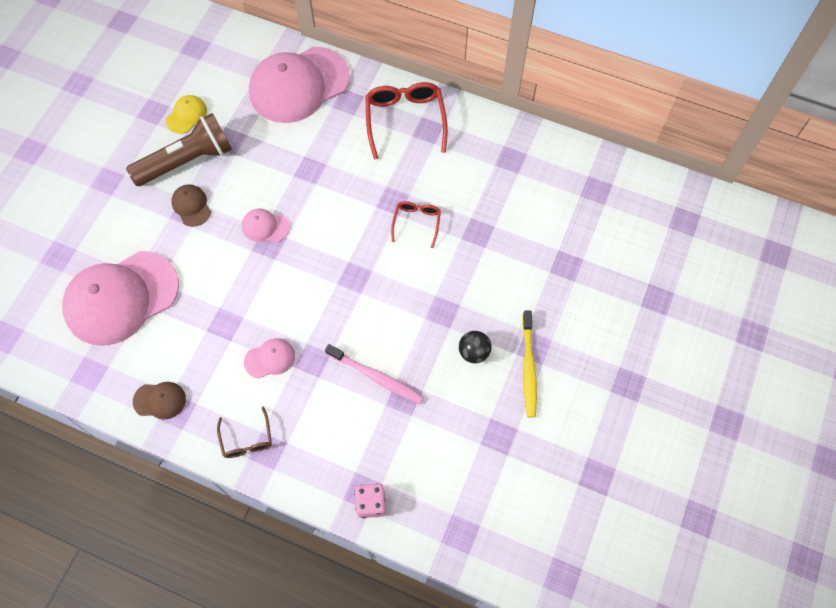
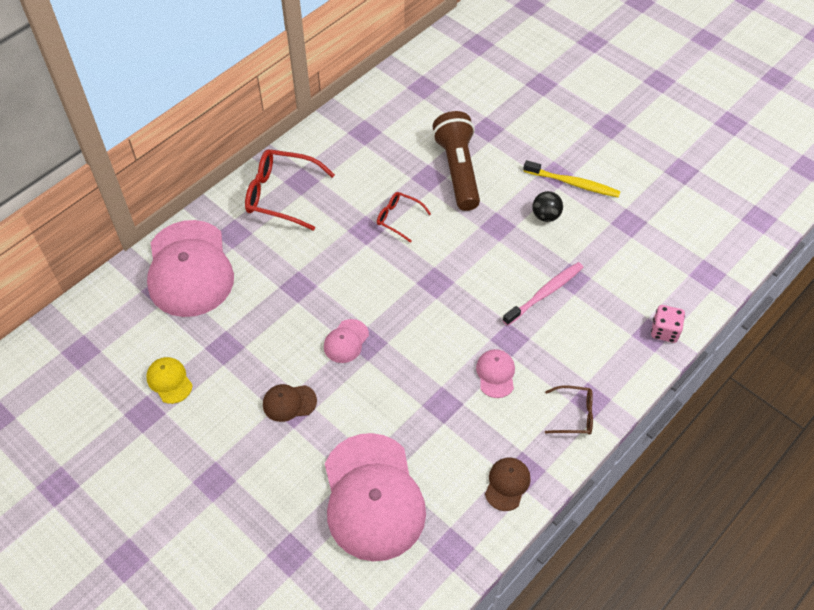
camera: 70 degrees left, 10 degrees down
brown flashlight [126,113,232,186] -> brown flashlight moved to [433,111,480,211]

